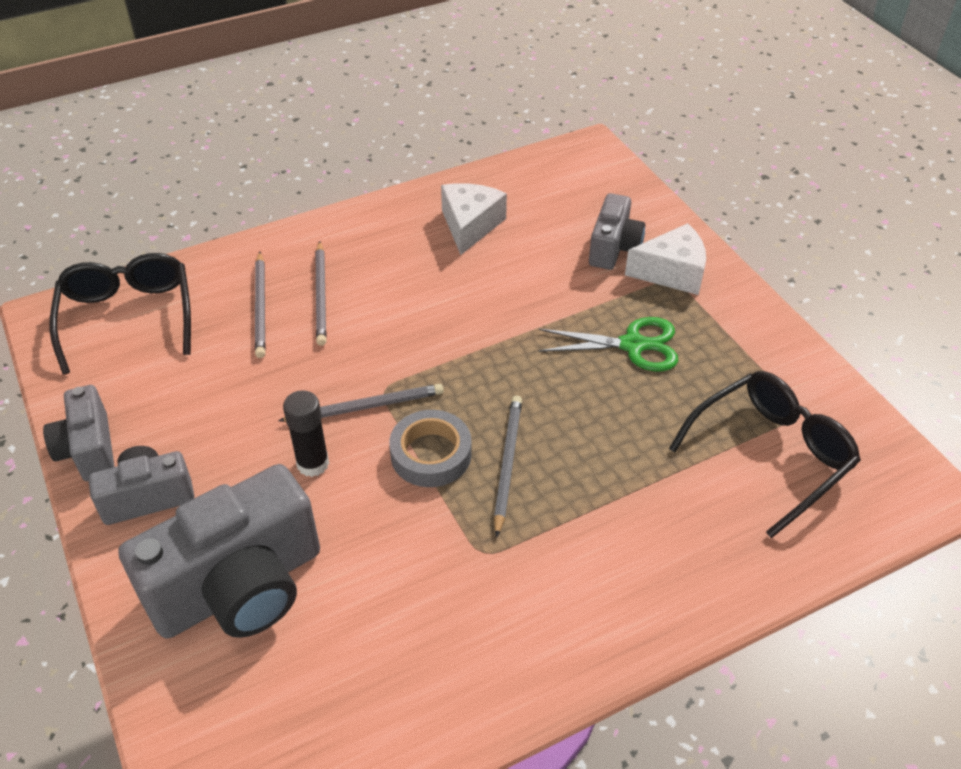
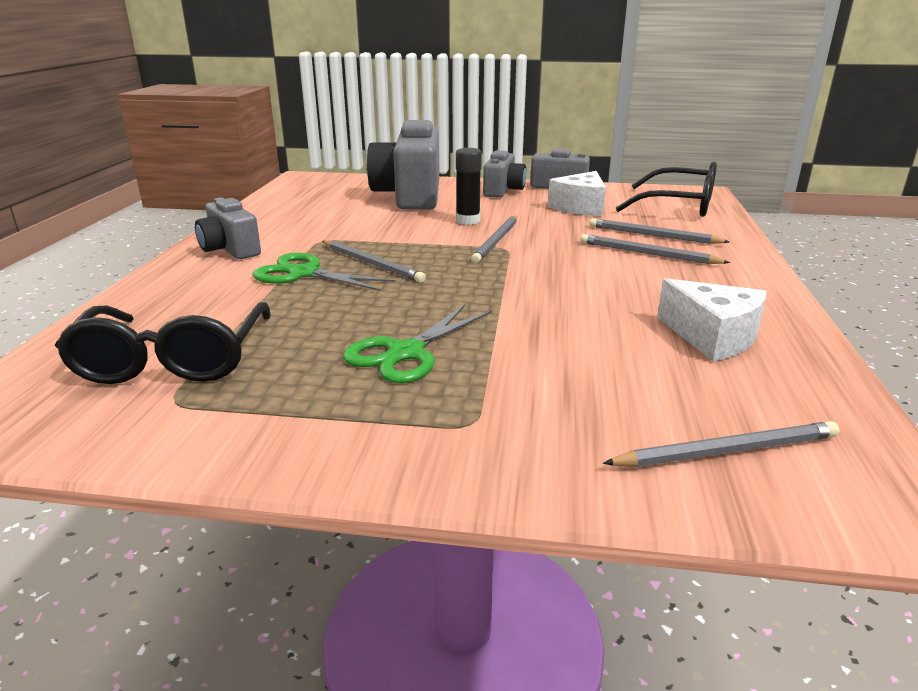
camera: 125 degrees right, 20 degrees down
grey tape [389,410,472,487] -> none
grey camera [589,193,645,270] -> grey camera moved to [195,198,261,259]
white cheese [625,223,706,295] -> white cheese moved to [548,171,606,216]
none -> green scissors [252,253,396,291]
none -> grey pencil [603,421,840,467]

